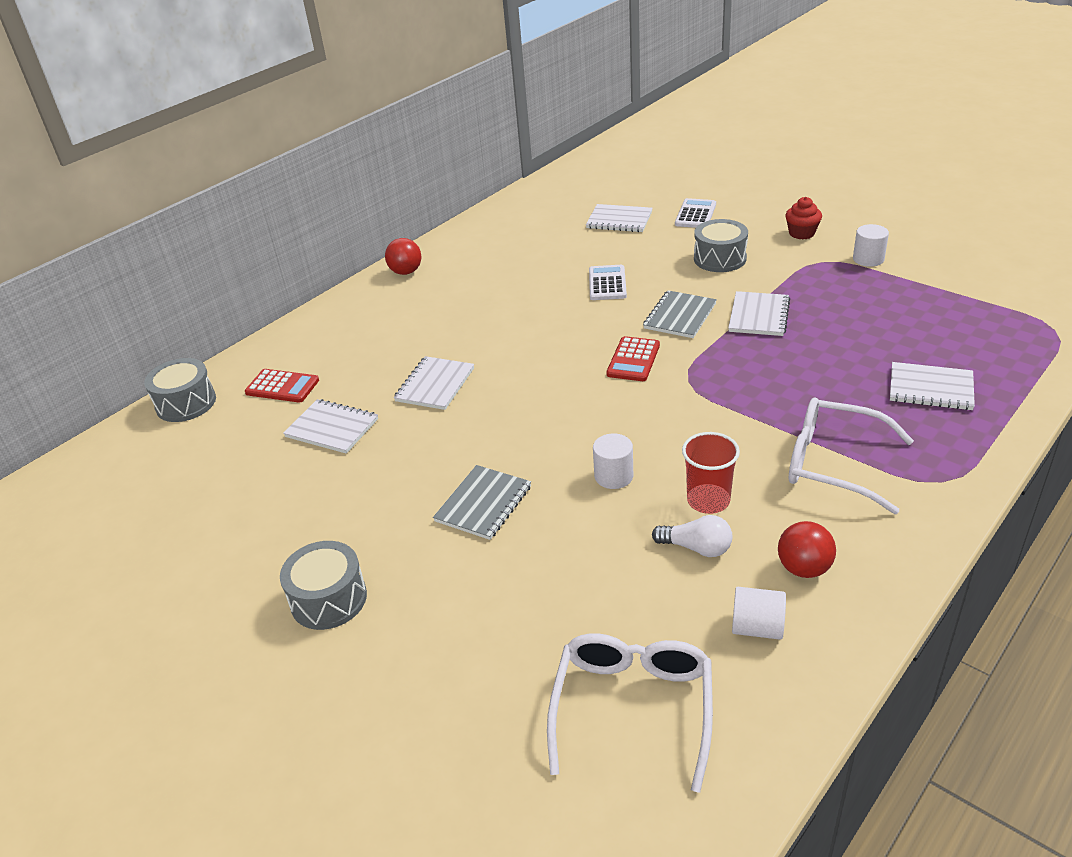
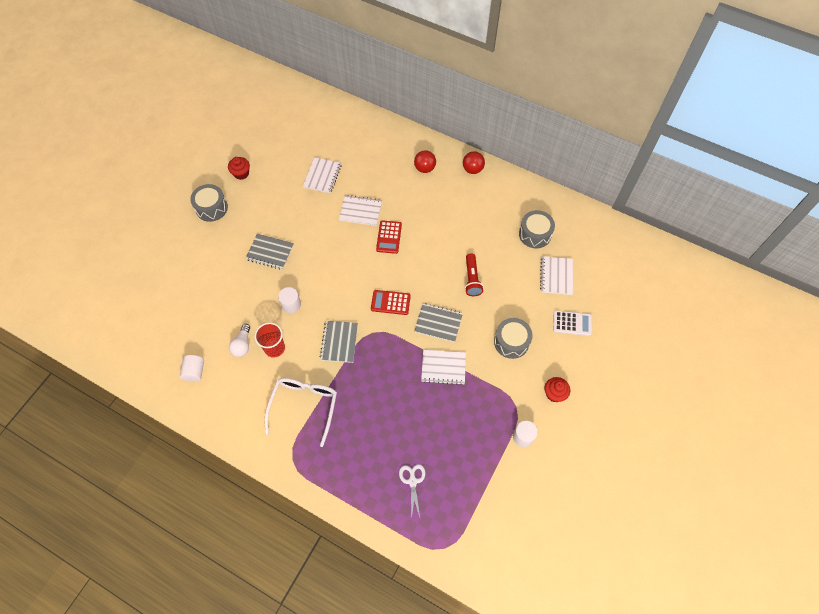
camera: 75 degrees right, 25 degrees up
grey drum [144,358,216,422] -> grey drum moved to [519,210,555,248]
red calculator [245,369,319,403] -> red calculator moved to [376,220,402,254]
white glasses [547,633,713,793] -> none
white calculator [589,265,627,300] -> red flashlight [465,253,484,296]
red ball [778,521,836,578] -> red ball moved to [414,150,436,173]
white notebook [890,362,975,410] -> none
none -> red cupcake [228,157,250,180]
none -> grey notebook [320,321,358,363]
none -> white scissors [399,464,425,520]

